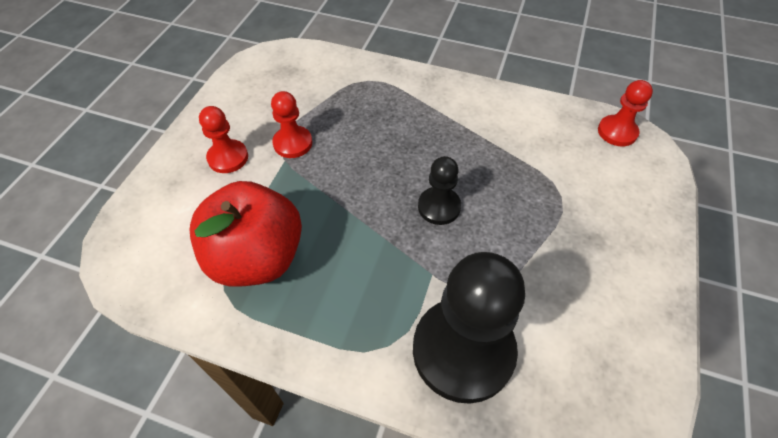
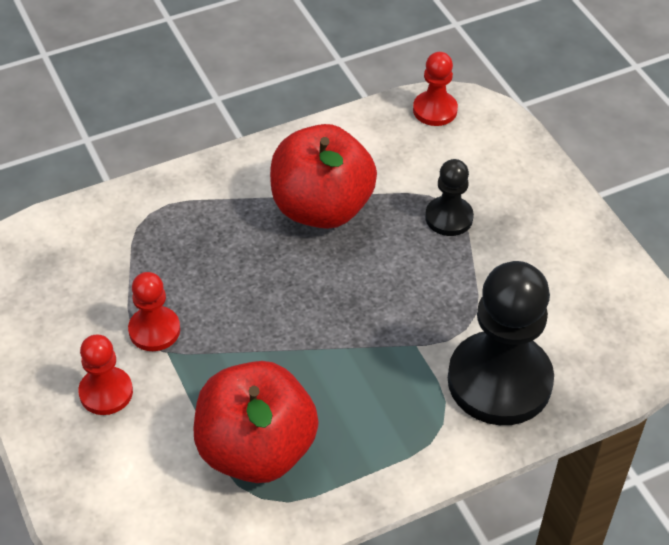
camera: 45 degrees left, 5 degrees down
black pawn [418,156,461,225] -> black pawn moved to [425,159,474,236]
none -> red apple [270,124,377,229]

